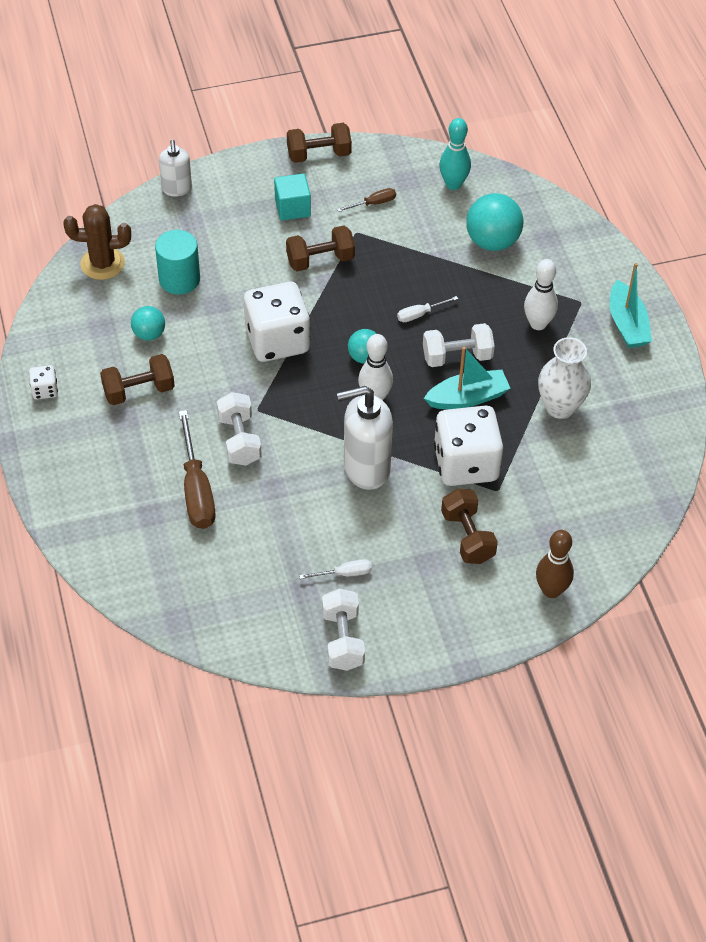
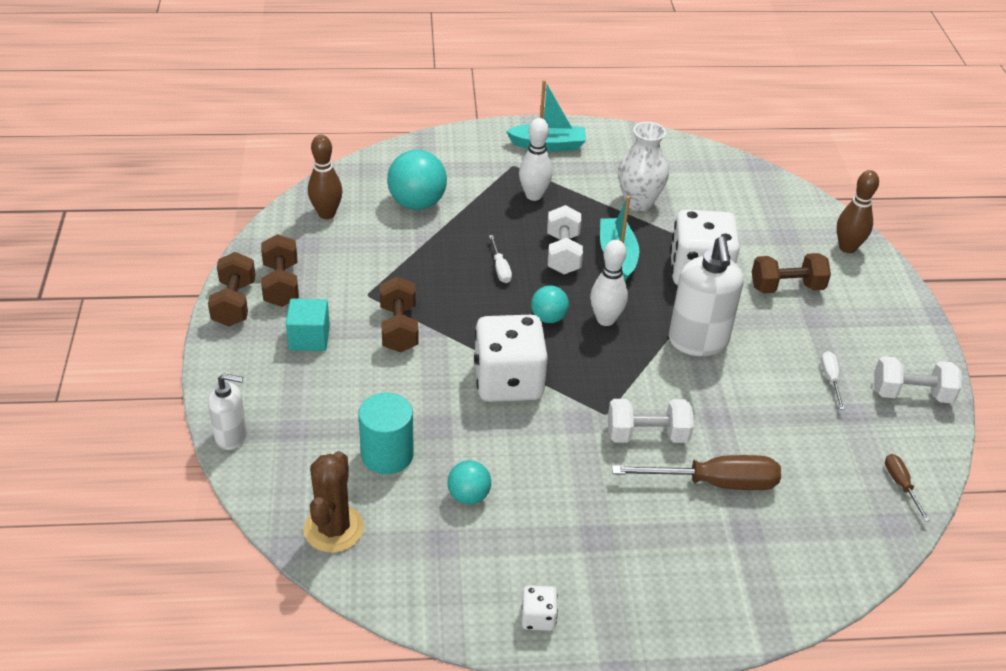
camera: 80 degrees left, 10 degrees down
brown dumbbell [100,354,175,405] -> brown dumbbell moved to [261,234,299,307]
brown screwdriver [337,188,396,212] -> brown screwdriver moved to [885,454,930,522]
turquoise bowling pin [439,118,471,190] -> brown bowling pin [308,135,343,219]

